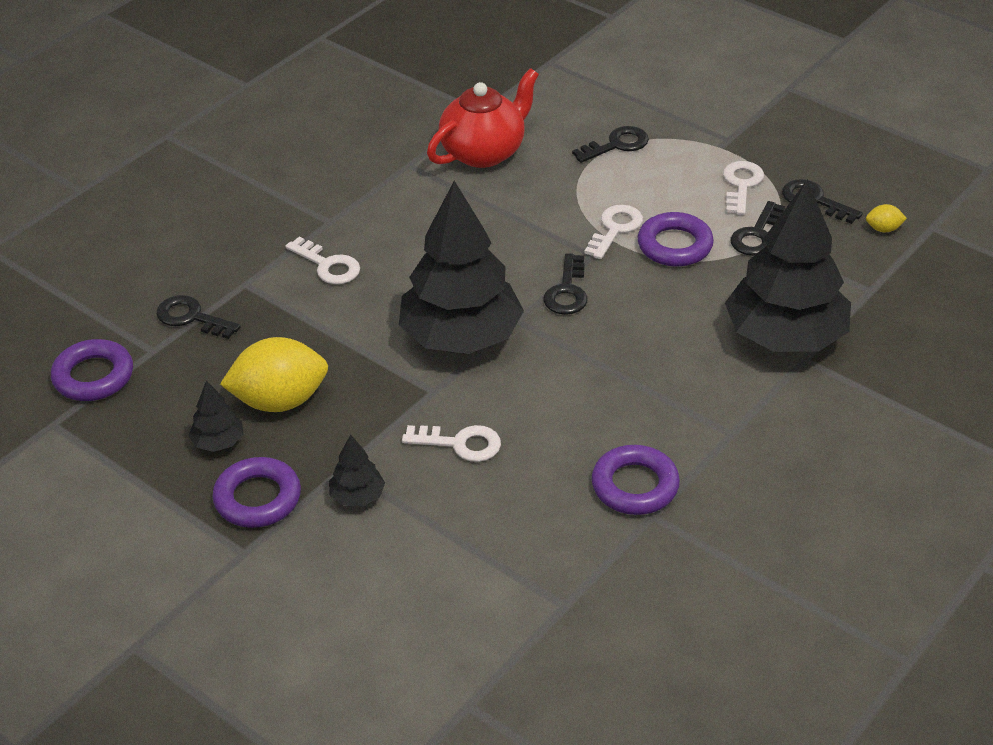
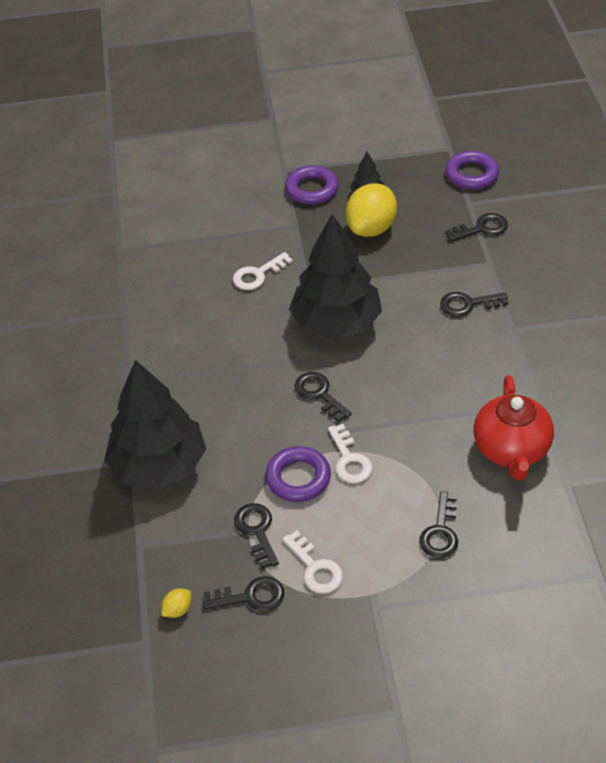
camera: 135 degrees right, 5 degrees up
white key [285,237,360,284] -> black key [440,292,508,317]
black tree [329,434,385,506] -> none
purple ring [591,445,680,515] -> none

